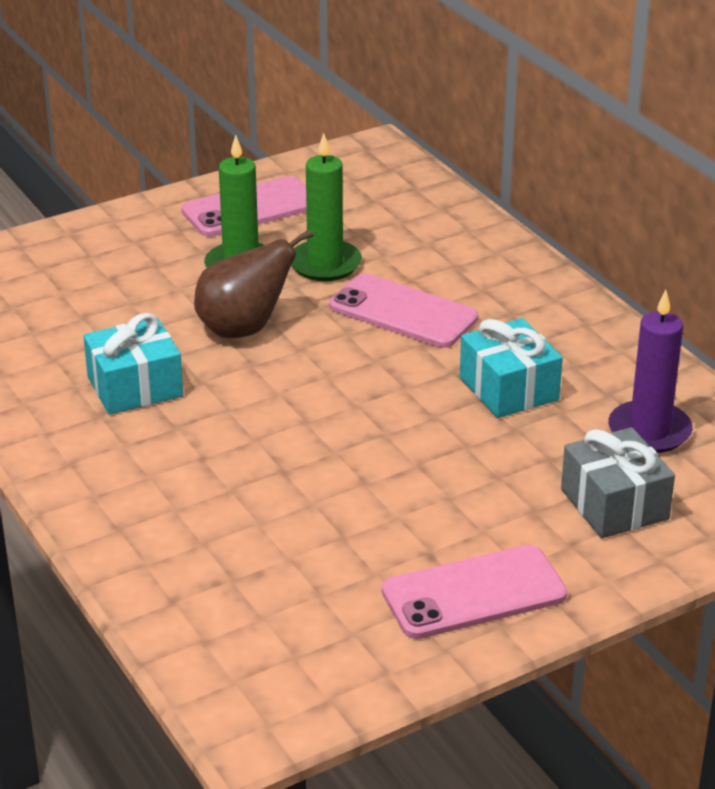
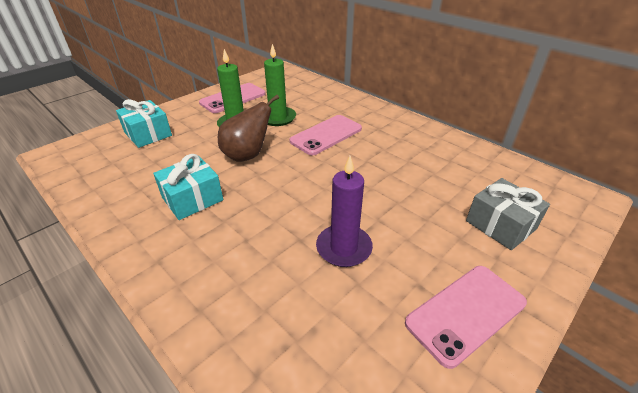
camera: 15 degrees left, 5 degrees up
pink phone [329,274,479,348] -> pink phone turned 60 degrees counterclockwise [290,115,362,155]
turquoise gift [460,318,563,418] -> turquoise gift moved to [116,99,172,148]
purple candle [608,290,693,453] -> purple candle moved to [316,156,373,267]

